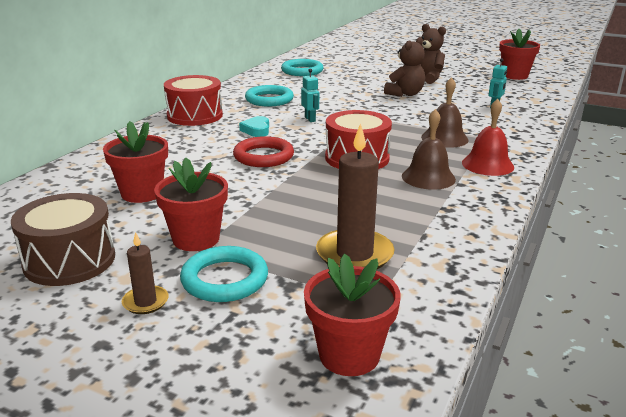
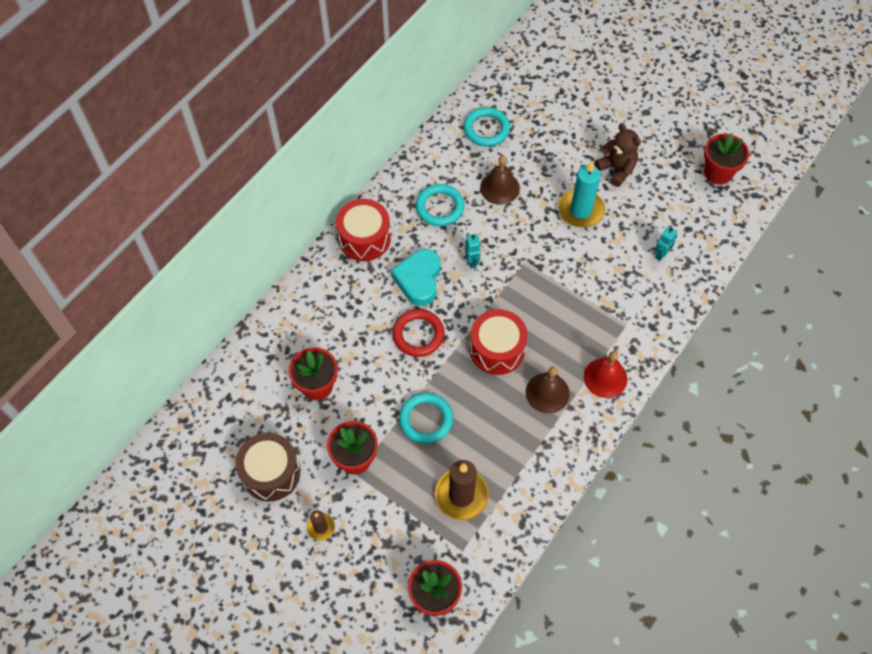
camera: 10 degrees right, 35 degrees up
turquoise ring [180,246,268,302] -> turquoise ring moved to [399,393,453,444]
turquoise heart [239,116,269,137] -> turquoise heart [391,249,440,306], size x1.76
brown teddy bear [384,37,425,97] -> turquoise candle [558,161,605,228]
brown bell [421,77,468,148] -> brown bell moved to [480,156,520,205]

